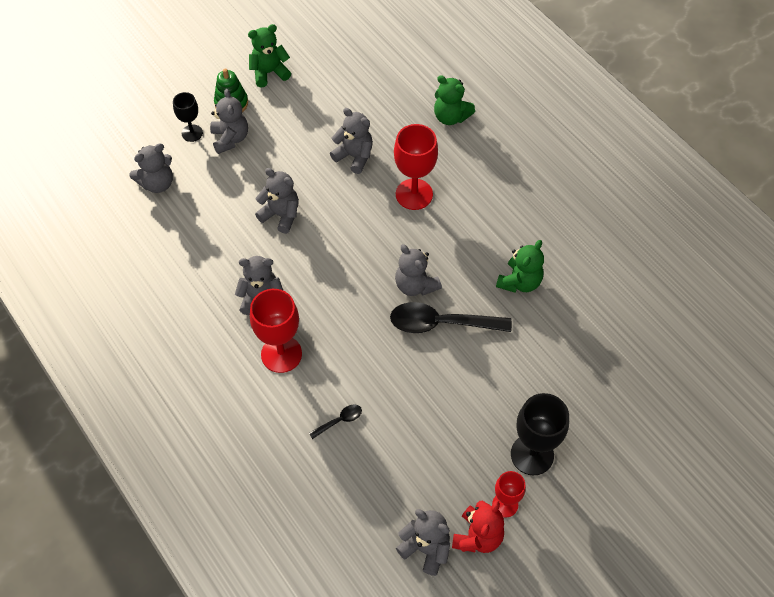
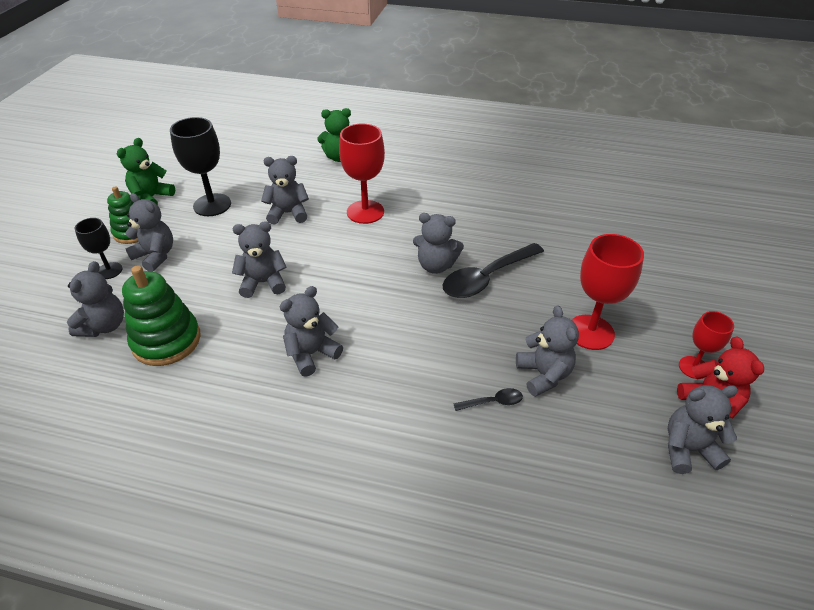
camera: 40 degrees left, 15 degrees down
red goblet [250,289,302,373] -> red goblet moved to [572,234,644,350]
black spoon [309,404,362,439] -> black spoon turned 60 degrees clockwise [453,388,523,411]
green teddy bear [496,240,544,293] -> none
black goblet [511,393,569,475] -> black goblet moved to [170,117,231,216]
none -> green stacking toy [122,265,201,366]
none -> grey teddy bear [516,306,579,397]

